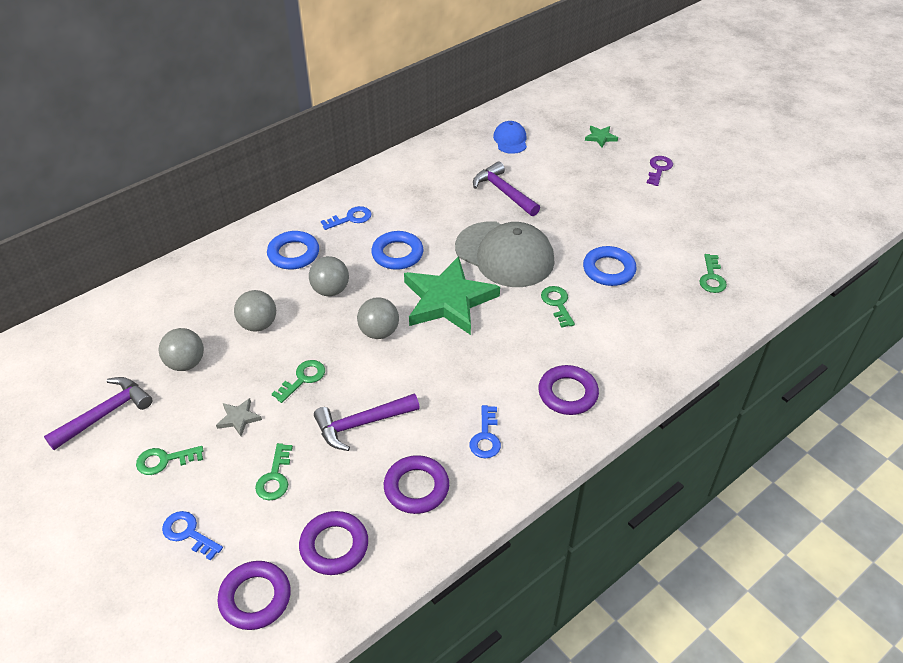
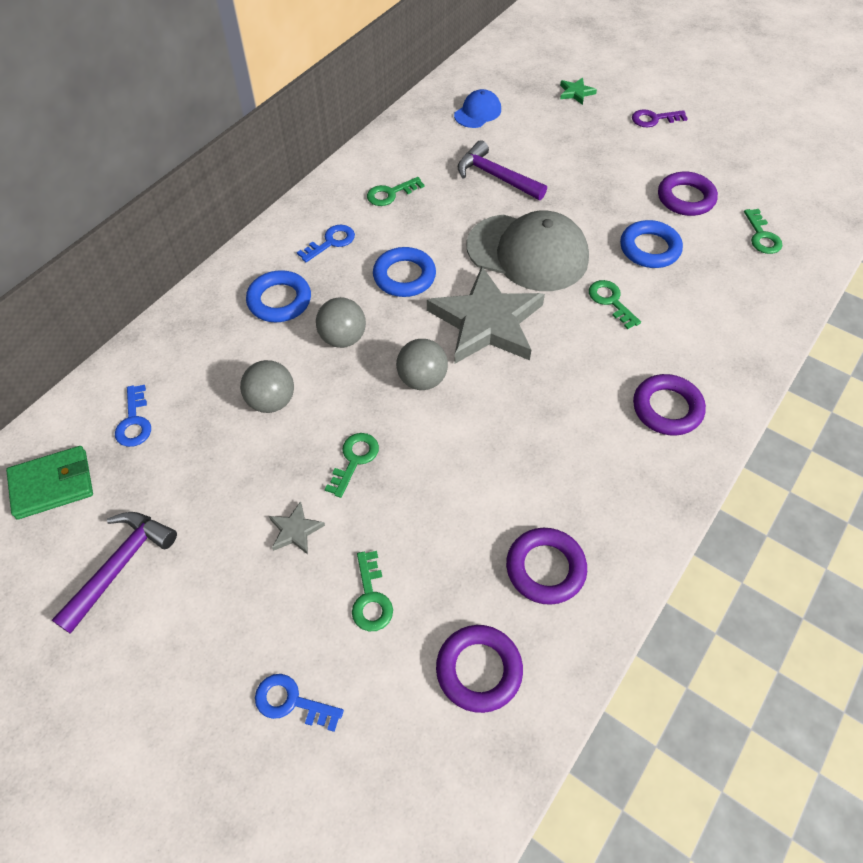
camera: 15 degrees left, 10 degrees up
green key [136,446,204,475] -> green key moved to [367,177,424,206]
grey ball [159,328,204,371] -> none
purple ring [217,561,291,630] -> purple ring moved to [658,172,718,216]
purple hammer [314,394,420,451] -> none
green star [404,256,500,335] -> grey star [427,266,545,364]
blue key [470,405,501,458] -> blue key moved to [115,385,151,447]
blue cap [493,121,527,154] -> blue cap turned 60 degrees clockwise [454,89,501,128]
purple key [647,156,673,186] -> purple key turned 105 degrees counterclockwise [632,109,688,127]
none -> green wallet [6,446,93,520]

